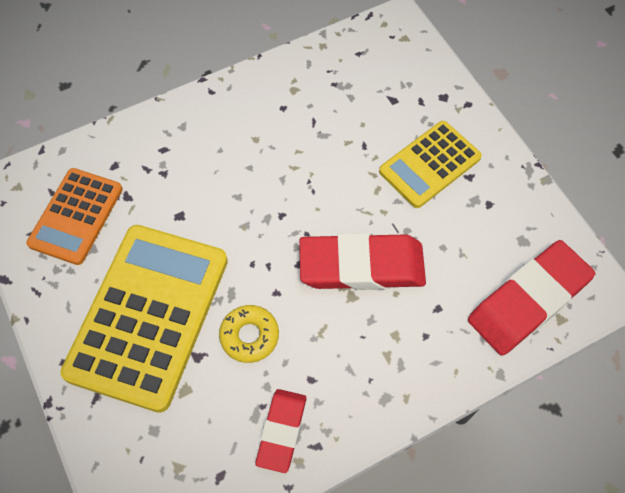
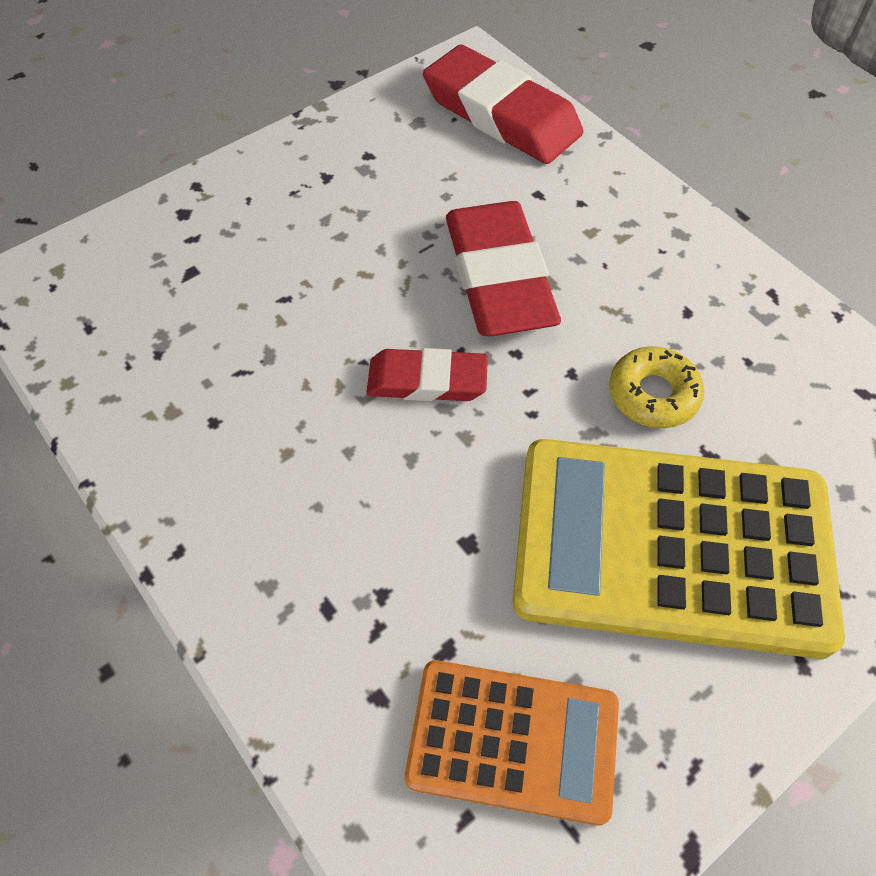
camera: 100 degrees left, 5 degrees down
red eraser [256,389,306,473] -> red eraser moved to [366,348,488,401]
yellow calculator [379,121,482,208] -> none

